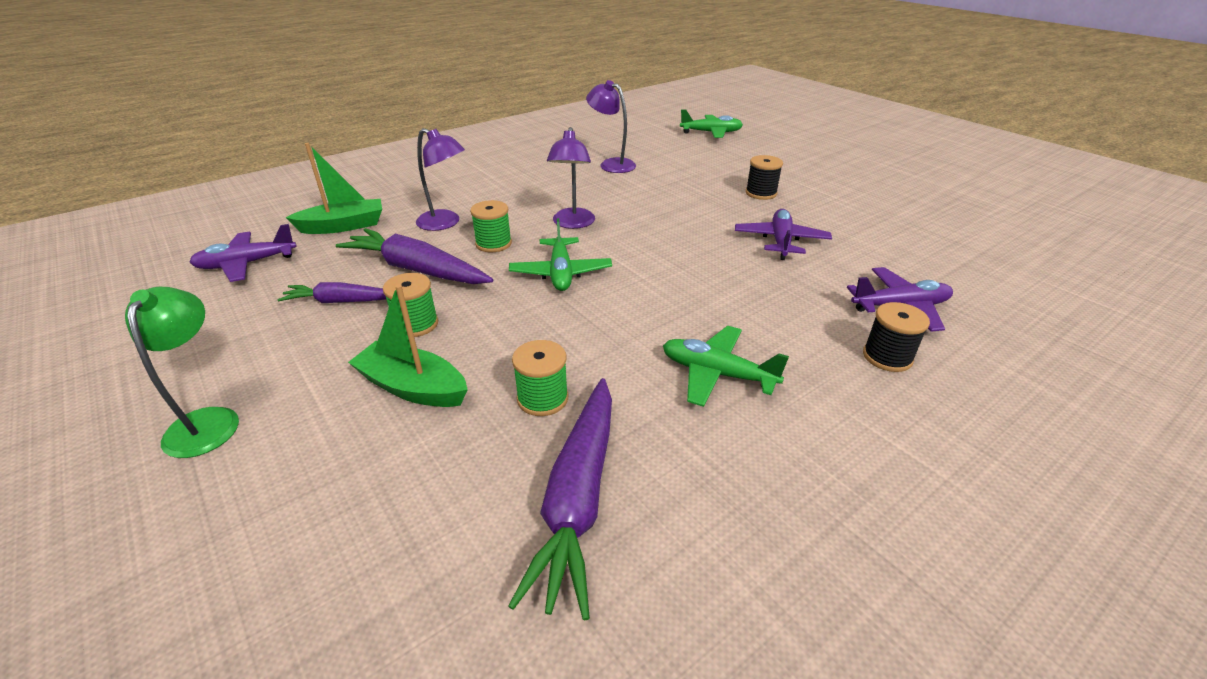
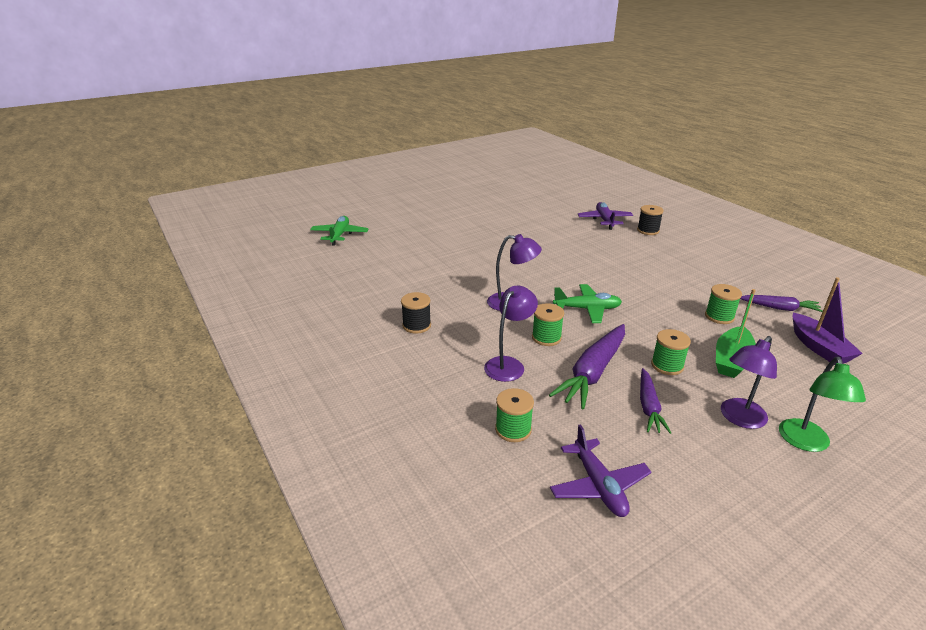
camera: 85 degrees left, 5 degrees down
green lamp [125,287,239,458] -> green lamp turned 75 degrees counterclockwise [779,357,866,452]
green boat [285,143,382,234] -> green spool [495,388,534,442]
purple carrot [508,378,612,621] -> purple carrot [740,295,823,312], size x0.60
purple lamp [586,80,636,173] -> purple lamp moved to [721,336,777,429]
green plane [663,326,789,407] -> none
purple plane [735,209,832,260] -> none
black spool [746,155,783,200] -> black spool moved to [401,292,431,334]
none -> purple boat [793,277,863,365]

